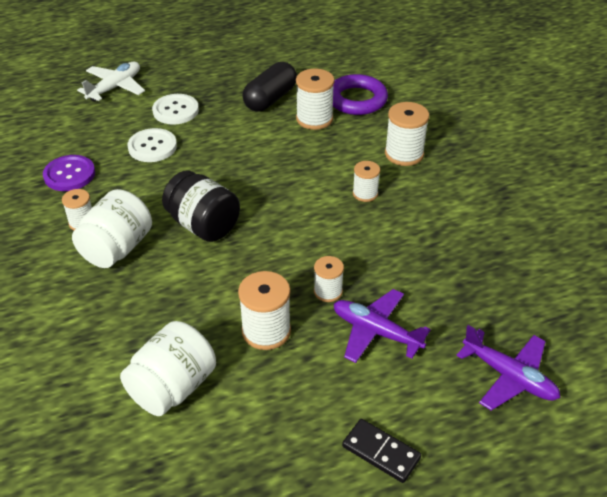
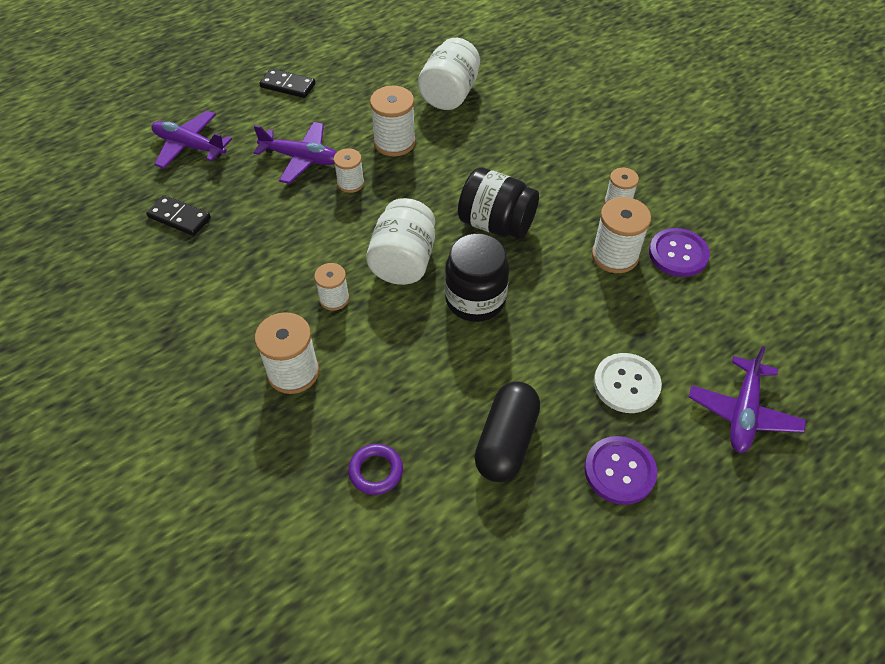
camera: 165 degrees right, 10 degrees up
white jar [72,189,152,268] -> white jar moved to [366,198,435,285]
white plane [77,62,145,102] -> purple plane [689,346,806,453]
white button [127,128,177,162] -> none
white spool [296,69,335,130] -> white spool moved to [592,197,651,273]
purple ring [333,74,388,115] -> purple ring [348,444,403,495], size x0.57
none -> black domino [146,195,211,236]
none -> black jar [445,233,509,322]
none -> purple button [585,436,657,505]

